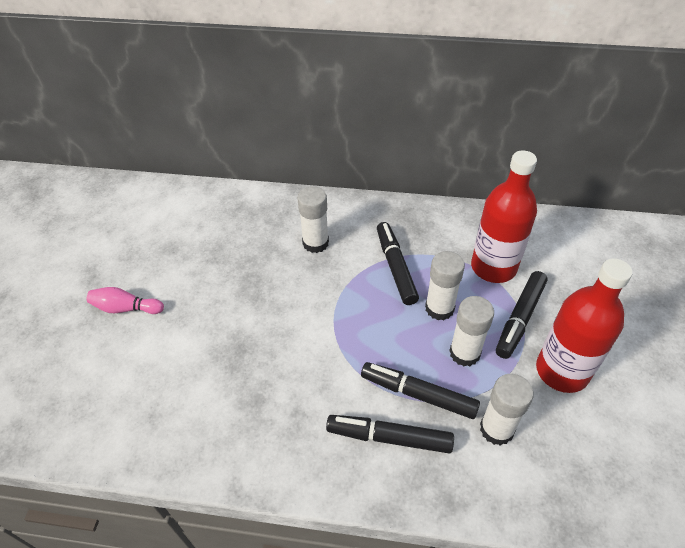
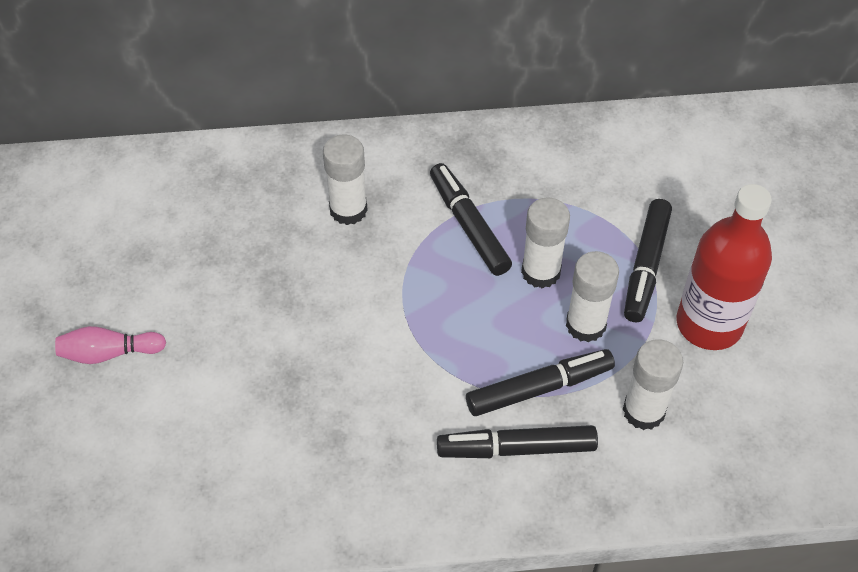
camera: 15 degrees left, 5 degrees up
black marker [361,362,480,419] -> black marker turned 150 degrees clockwise [466,349,615,416]
red bottle [471,151,537,283] -> none

